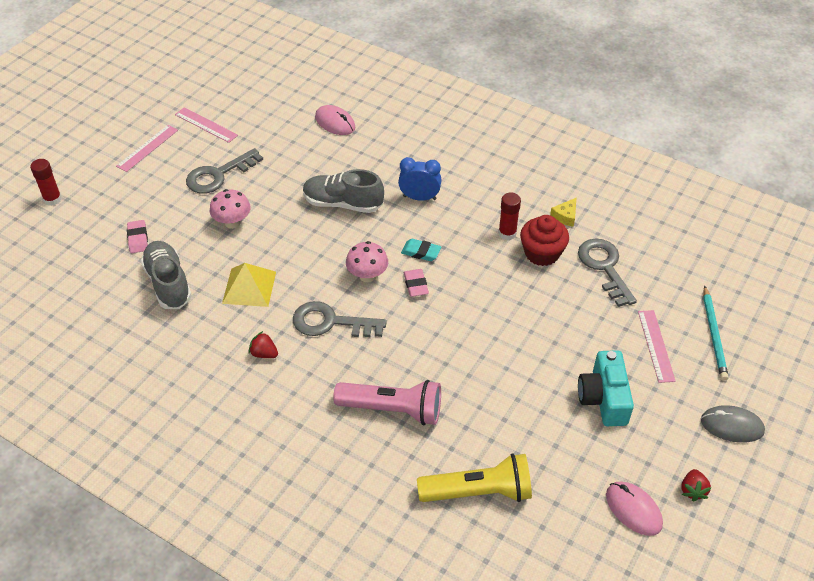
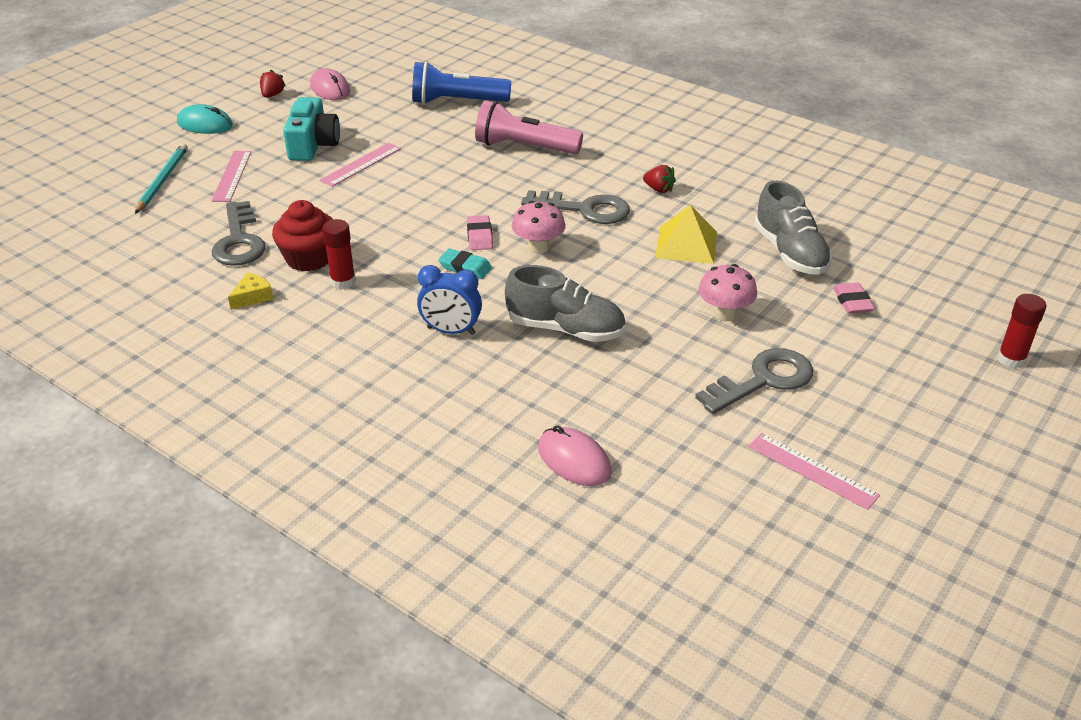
camera: 175 degrees left, 10 degrees down
pink ruler [116,125,178,172] -> pink ruler moved to [320,143,401,187]
yellow flashlight [417,453,532,502] -> blue flashlight [412,61,511,104]
grey mouse [701,405,765,443] -> turquoise mouse [177,104,233,134]

